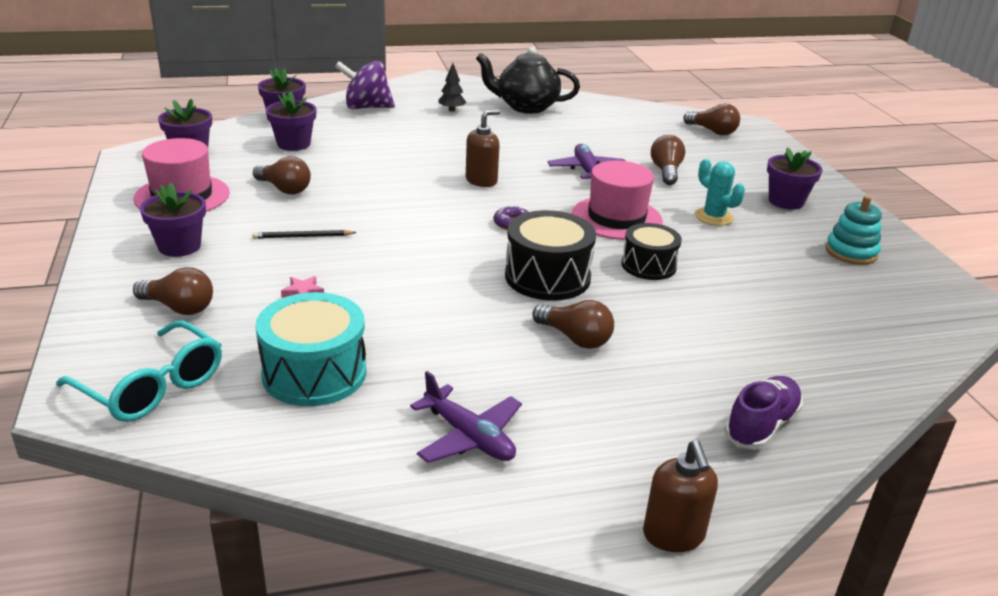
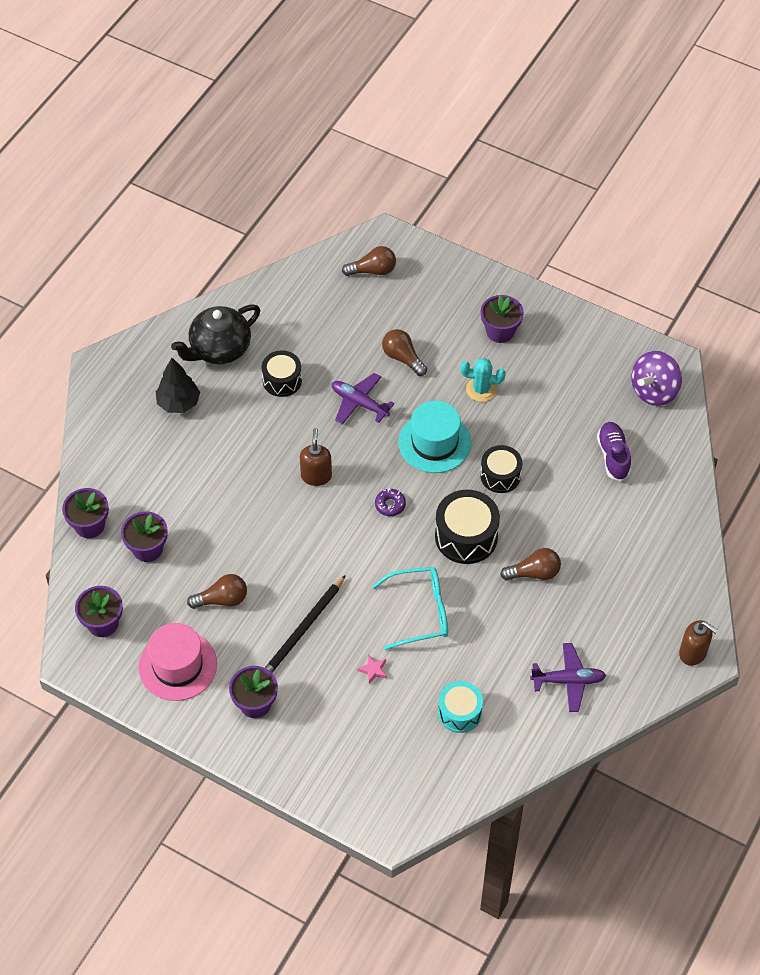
camera: 45 degrees left, 25 degrees up
turquoise glasses [56,321,222,422] -> turquoise glasses moved to [372,567,448,650]
brown light bulb [133,267,213,315] -> none
black pencil [252,230,357,239] -> black pencil [265,575,346,673], size x1.74
turquoise drum [255,292,366,406] -> turquoise drum [438,681,483,733], size x0.66
purple spinning top [335,61,395,109] -> purple spinning top moved to [631,351,682,406]
black tree [438,63,466,112] -> black tree [156,358,200,413], size x1.59
pink hat [571,161,663,240] -> turquoise hat [398,401,471,473]
purple shoe [724,376,803,450] -> purple shoe moved to [597,422,631,481]
turquoise stacking toy [825,196,882,265] -> none
none -> black drum [261,351,302,397]

